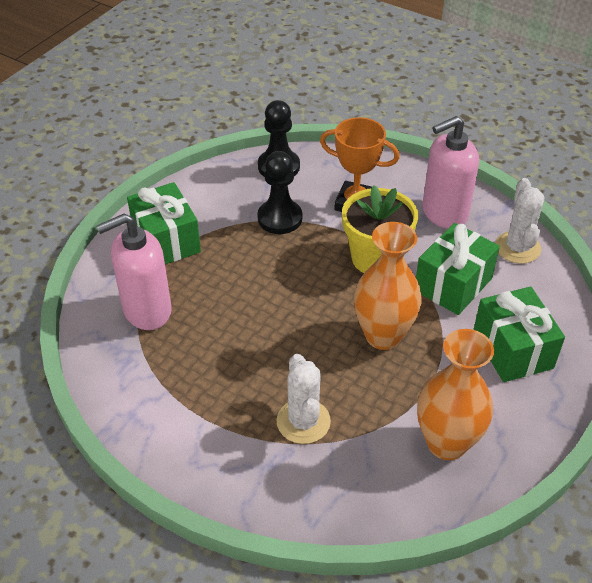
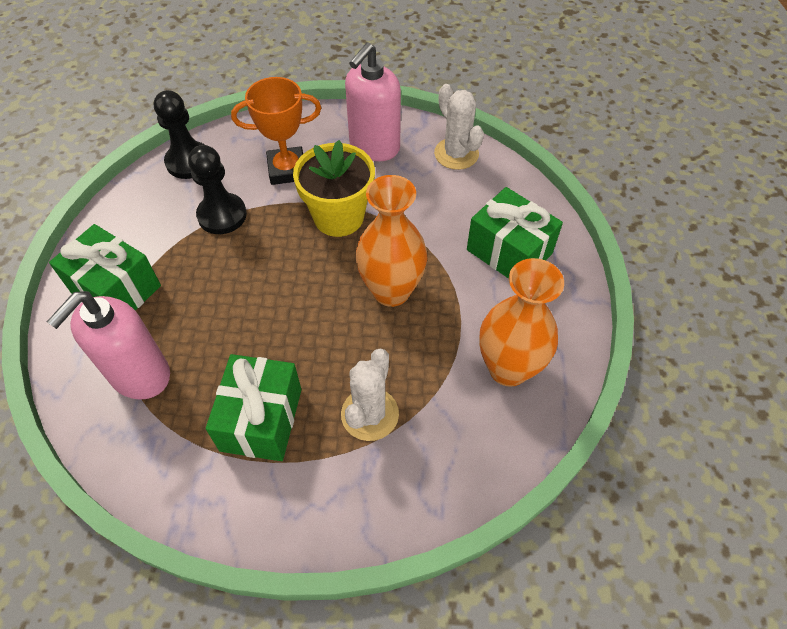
camera: 30 degrees left, 10 degrees up
white cactus [276,354,331,444] -> white cactus turned 60 degrees clockwise [341,349,399,441]
green gift [416,223,500,315] -> green gift moved to [206,354,301,461]

